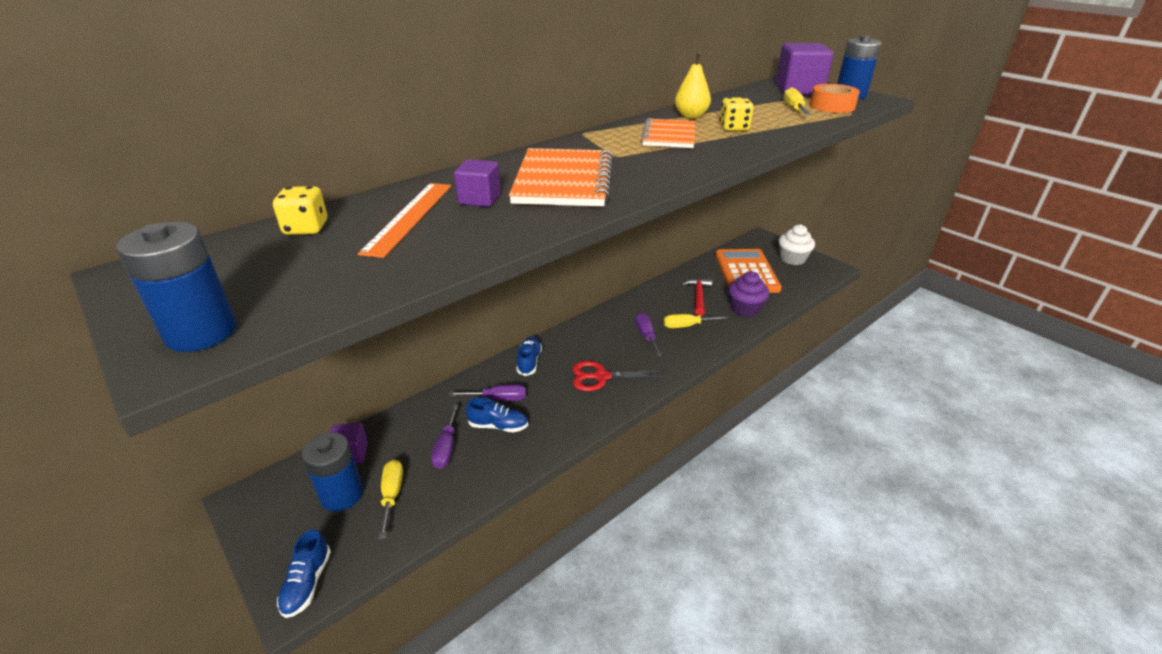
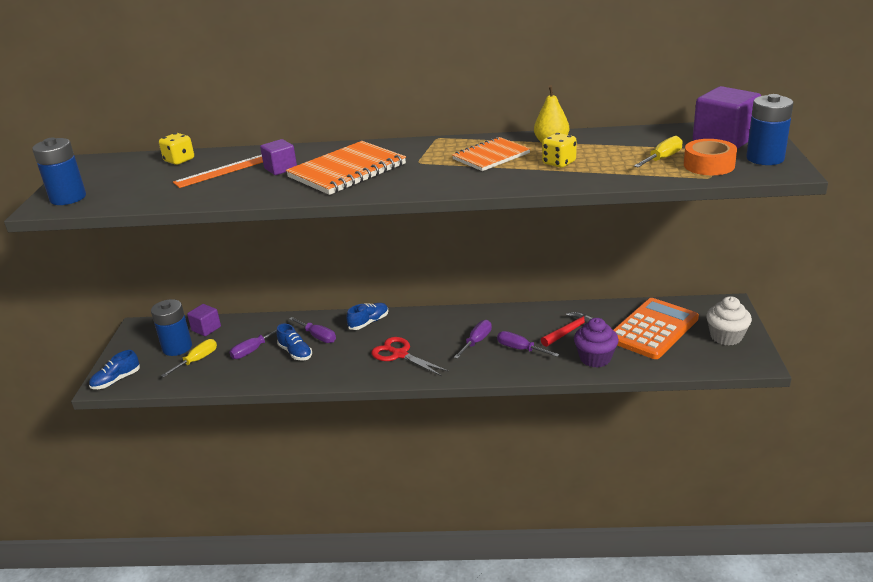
camera: 45 degrees right, 5 degrees down
yellow screwdriver [663,314,728,328] -> purple screwdriver [497,331,560,357]

